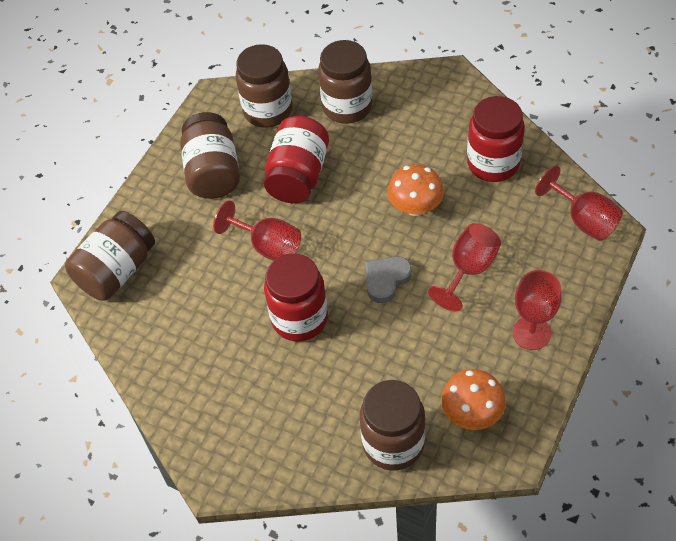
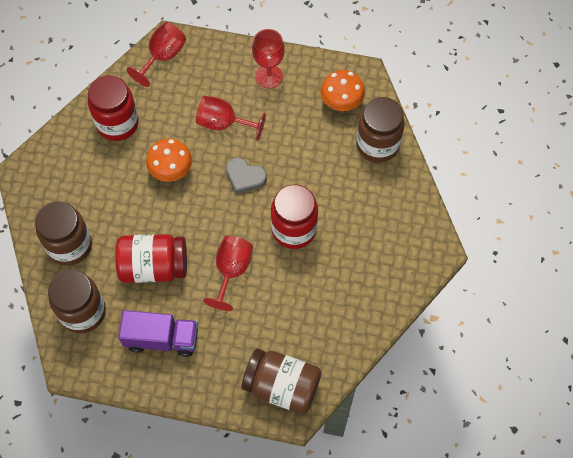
camera: 110 degrees left, 10 degrees up
brown jar [180,112,240,199] -> purple truck [118,310,198,357]

